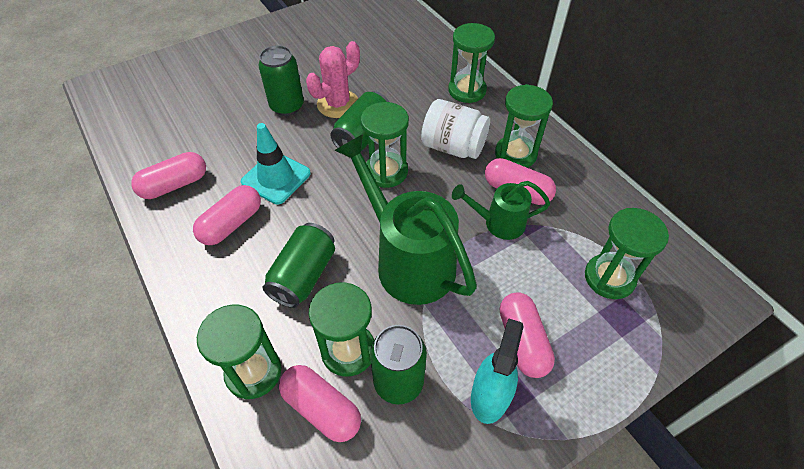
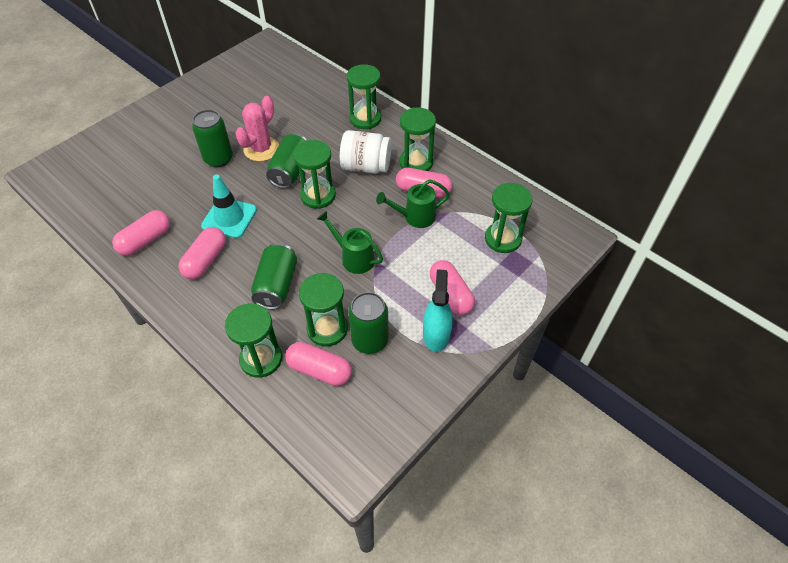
camera: 15 degrees left, 0 degrees up
green watering can [334,134,477,305] -> green watering can [317,211,383,274], size x0.54

